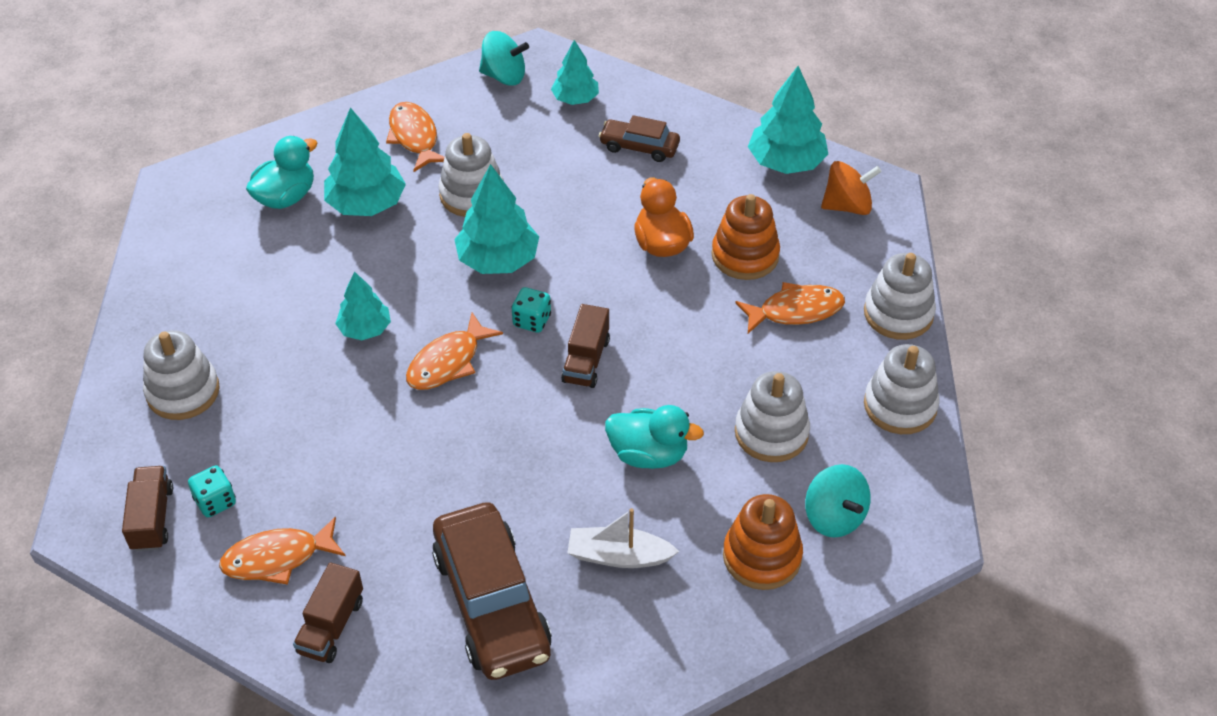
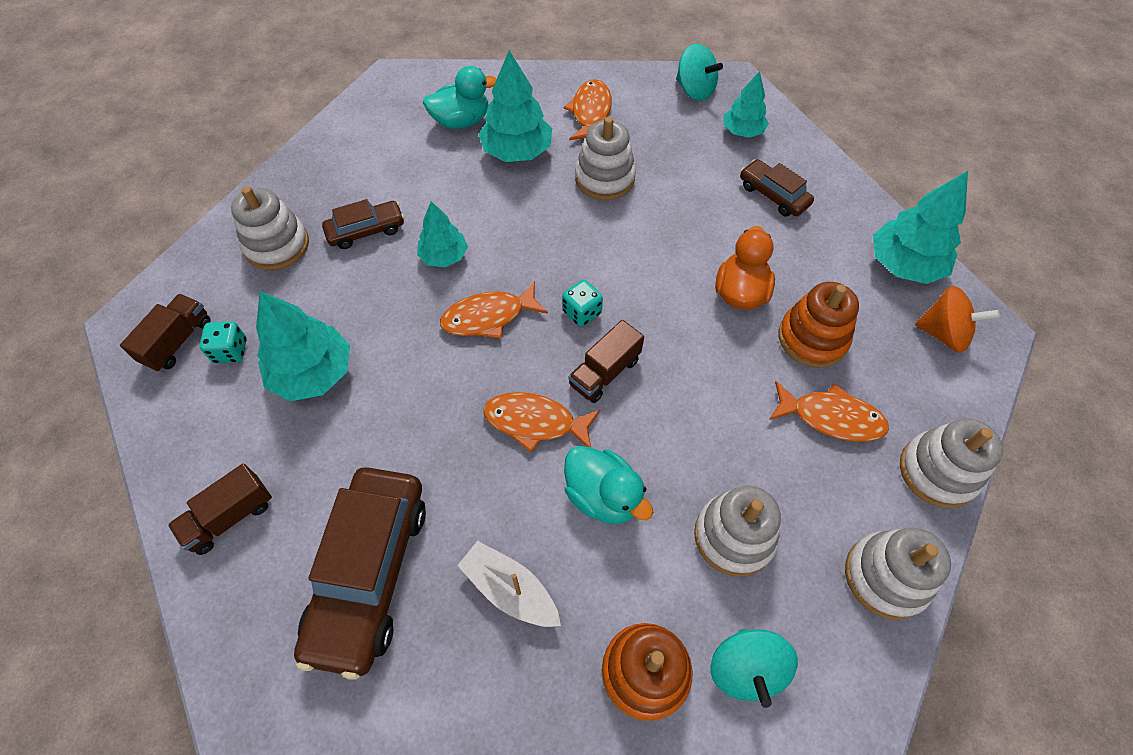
camera: 30 degrees right, 10 degrees up
orange fish [219,517,345,585] -> orange fish moved to [484,392,600,452]
turquoise tree [454,164,539,274] -> turquoise tree moved to [256,291,350,401]
none -> brown car [322,199,404,249]

